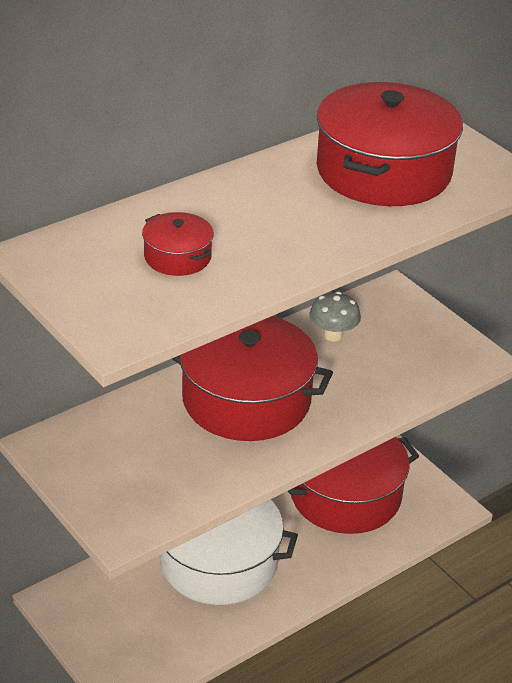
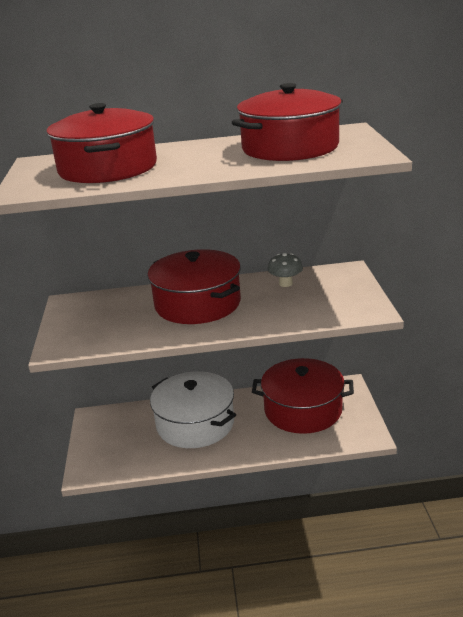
camera: 35 degrees right, 10 degrees down
red pot [142,212,214,276] -> red pot [47,103,157,183], size x2.22

